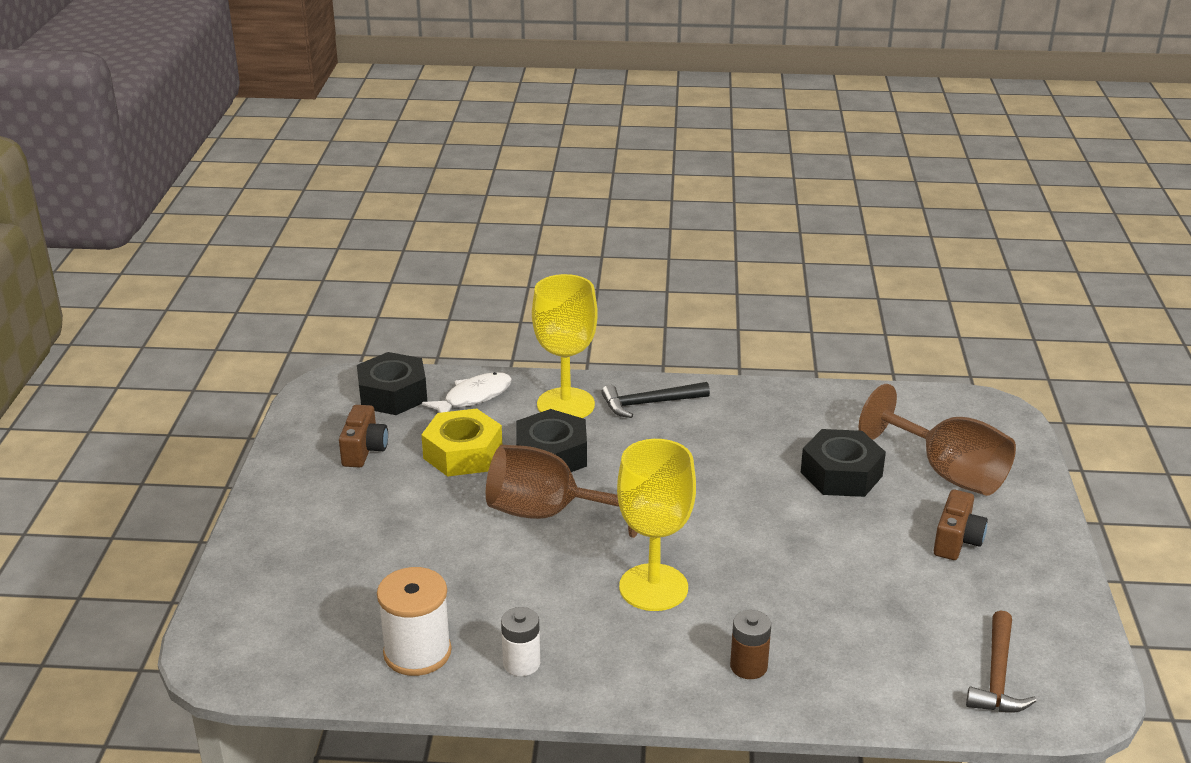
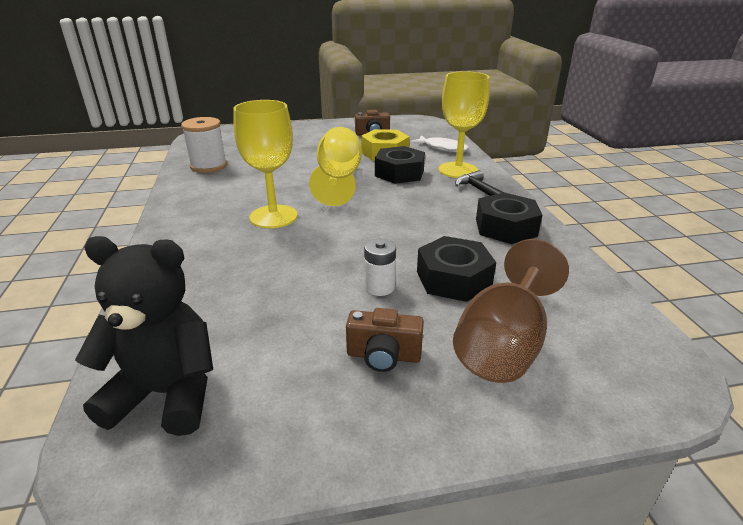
camera: 75 degrees right, 0 degrees up
black nut [357,352,427,415] -> black nut moved to [476,192,542,244]
brown goblet [486,445,638,538] -> yellow goblet [309,127,362,206]
white battery [501,607,540,676] -> white battery moved to [364,239,396,296]
brown battery [730,610,771,679] -> none
brown hammer [966,610,1037,713] -> black teddy bear [75,236,213,436]

